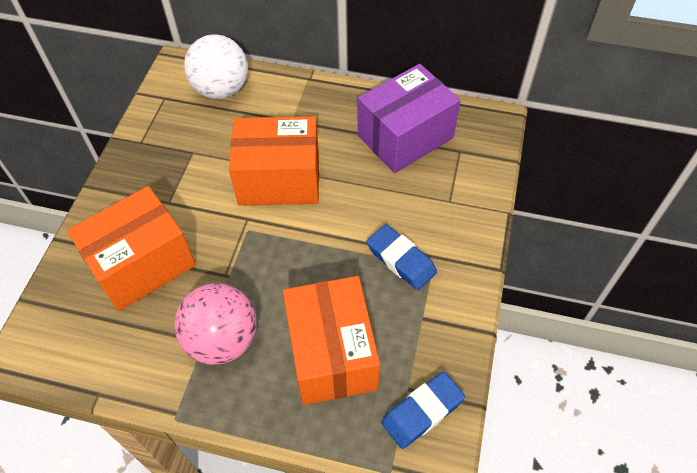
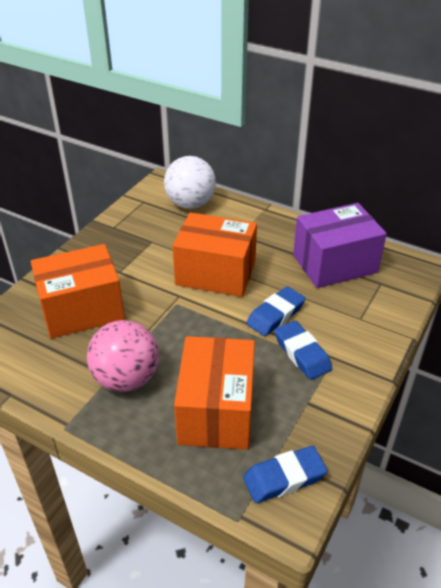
camera: 15 degrees right, 15 degrees down
none -> blue eraser [246,287,306,336]

